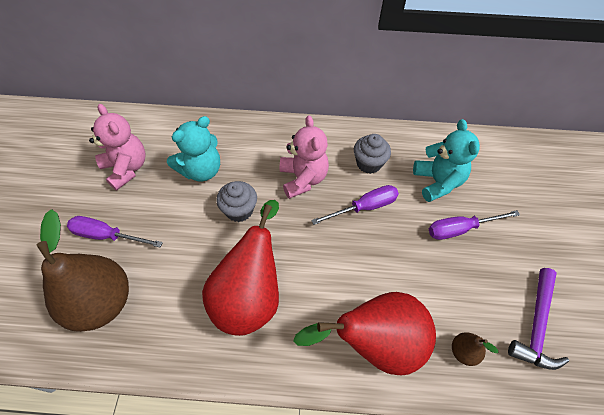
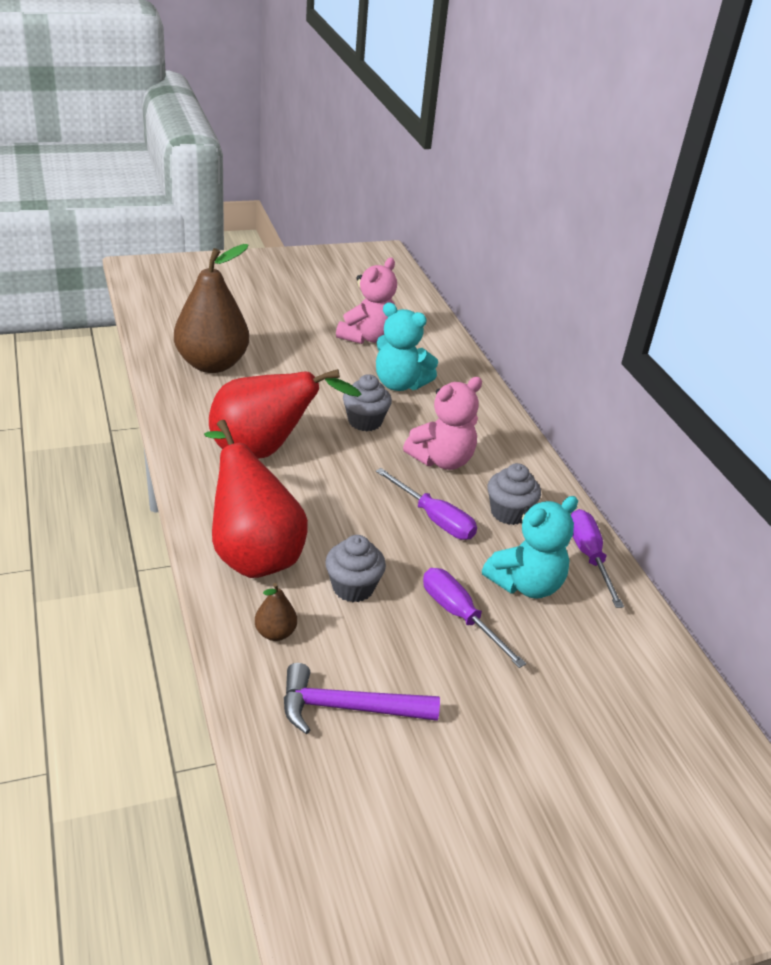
camera: 65 degrees right, 20 degrees down
purple screwdriver [67,216,163,247] -> purple screwdriver moved to [571,509,624,608]
none -> grey cupcake [325,535,386,602]

